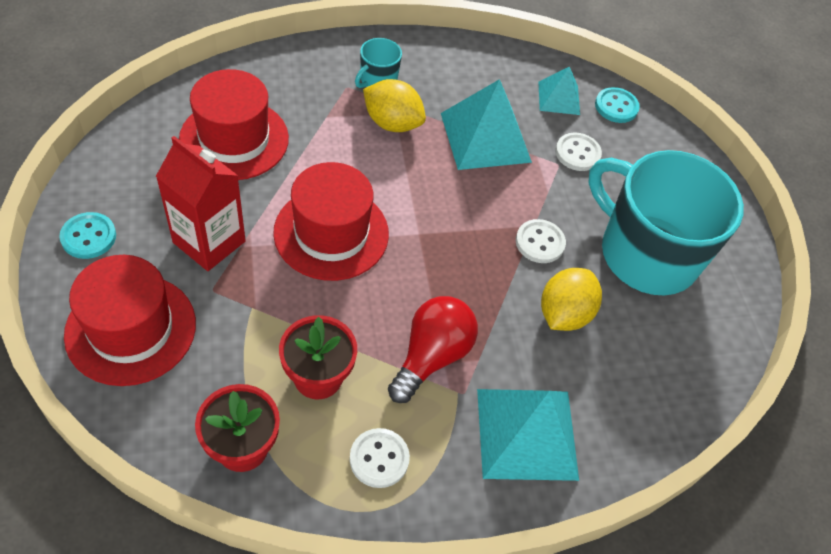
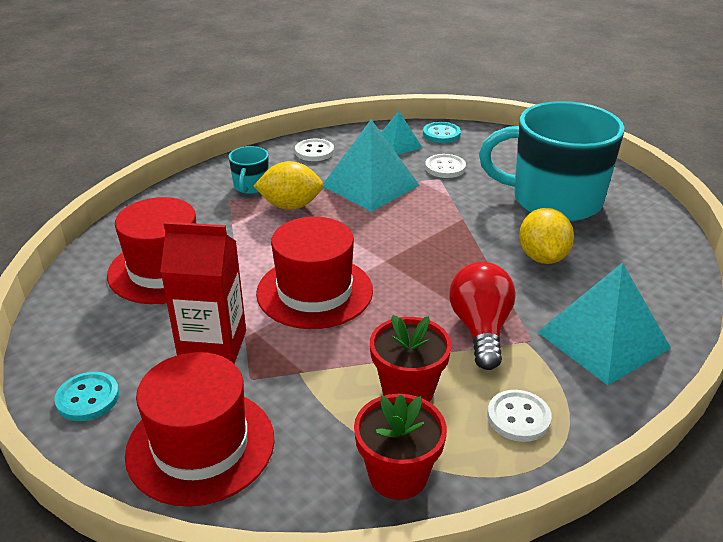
camera: 25 degrees left, 20 degrees down
white button [516,219,566,263] -> white button moved to [295,139,334,161]

